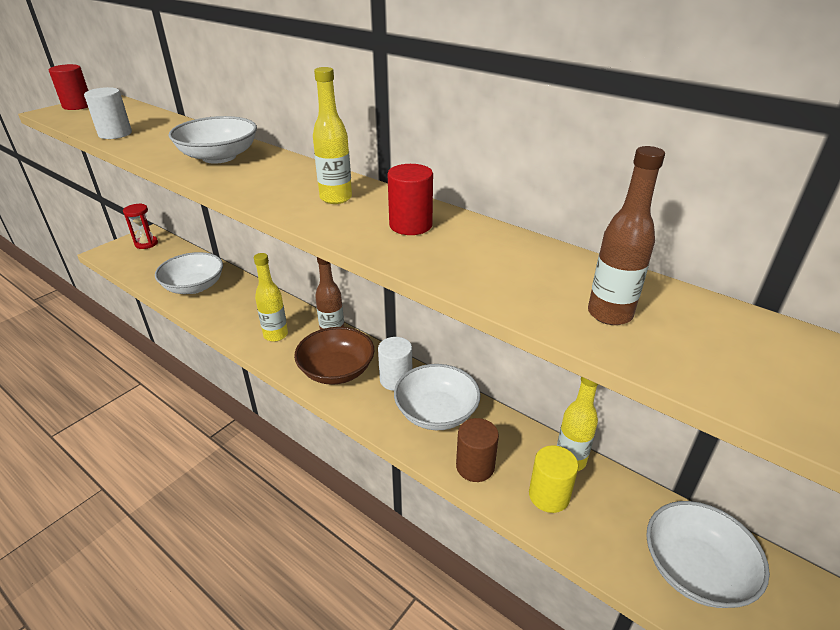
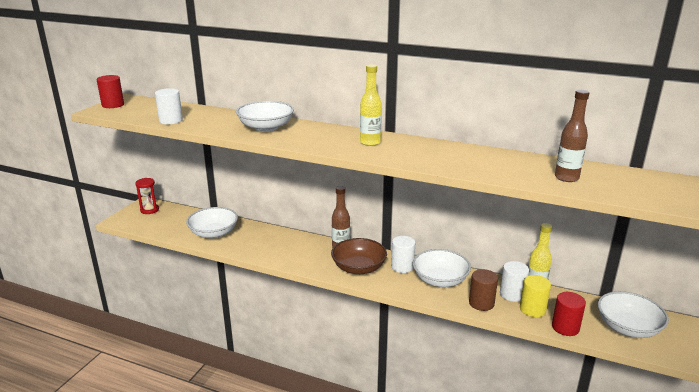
camera: 15 degrees left, 10 degrees down
yellow bottle [254,253,288,342] -> none
red cylinder [387,164,433,235] -> red cylinder moved to [552,292,586,336]
none -> white cylinder [500,261,529,302]

